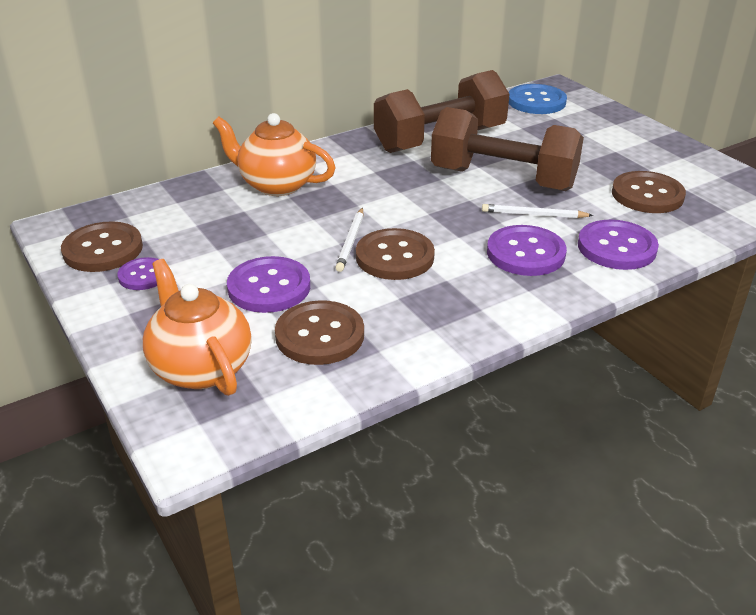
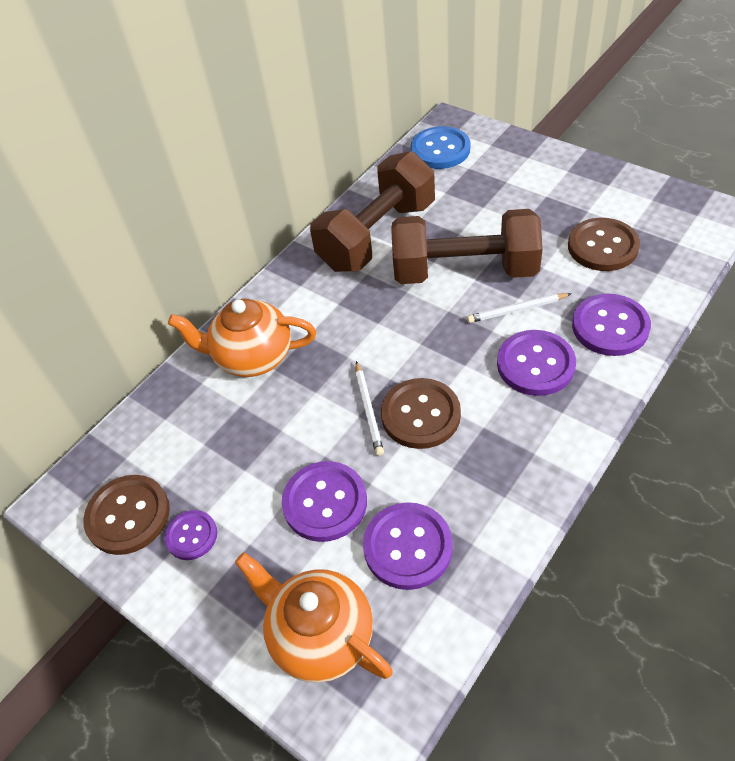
camera: 15 degrees left, 15 degrees up
brown button [275,300,364,365] -> purple button [363,502,453,590]

